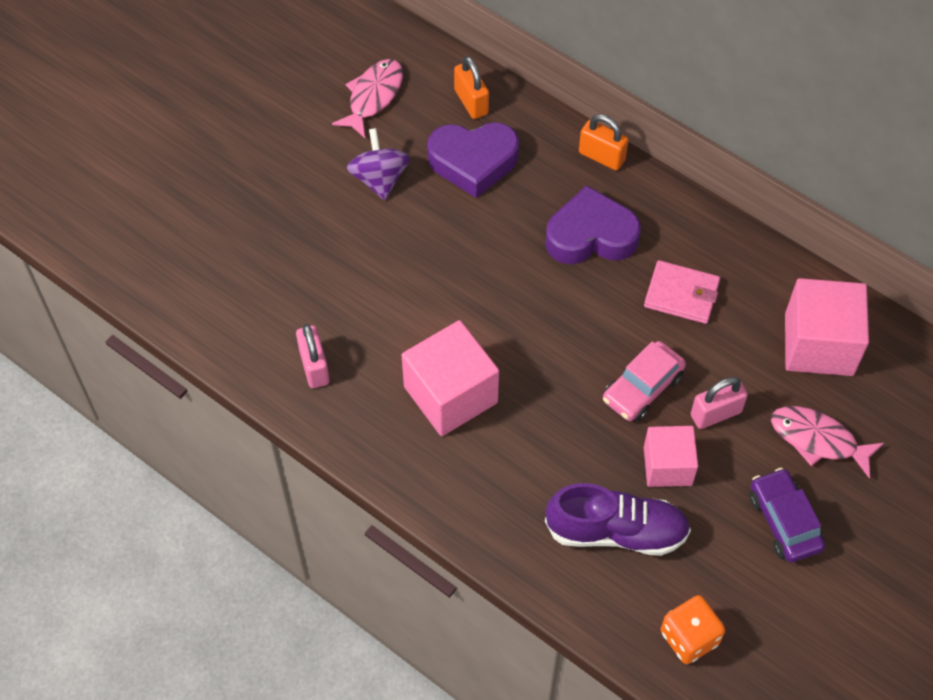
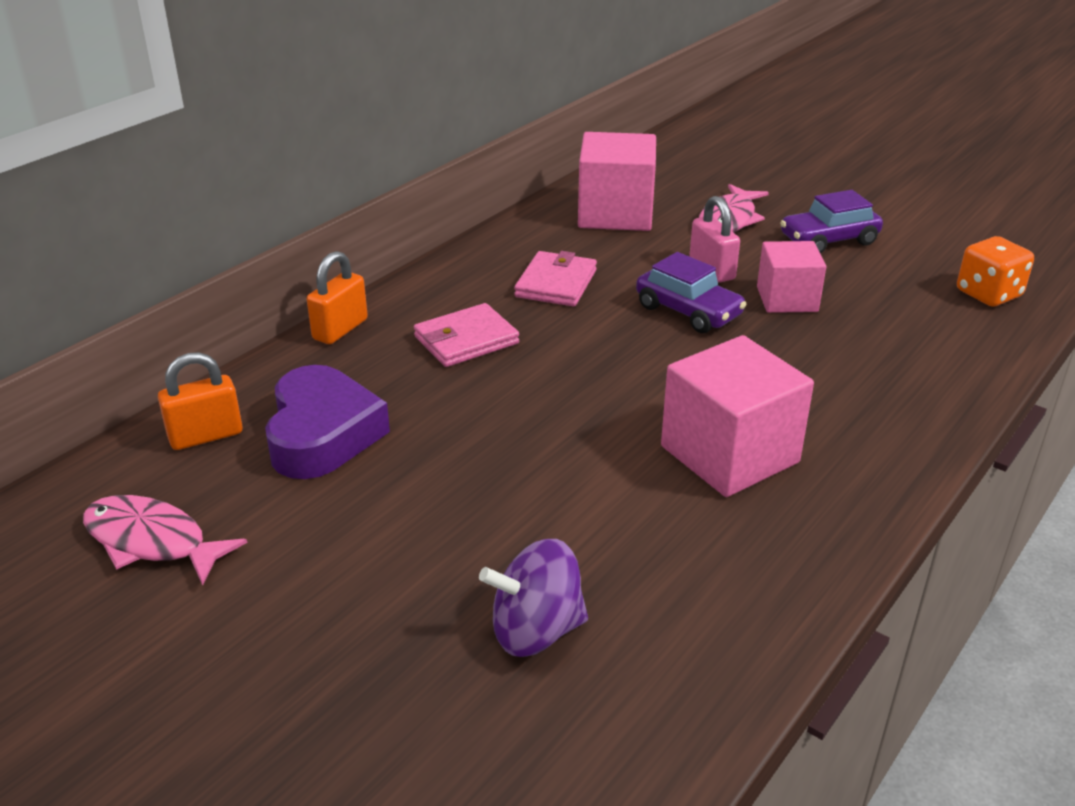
camera: 90 degrees left, 25 degrees down
pink padlock [296,324,330,388] -> none
purple spinning top [347,128,410,200] -> purple spinning top moved to [479,539,588,657]
purple heart [545,185,641,264] -> pink wallet [414,303,519,367]
purple shoe [545,483,691,556] -> none
pink car [603,341,686,421] -> purple car [636,252,747,333]

